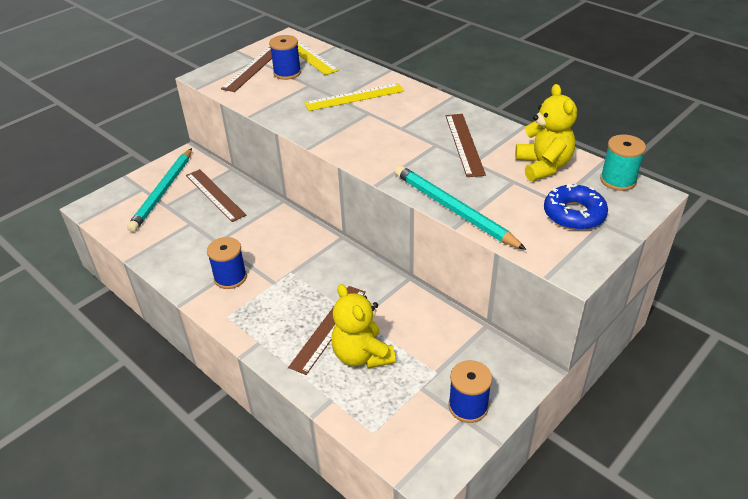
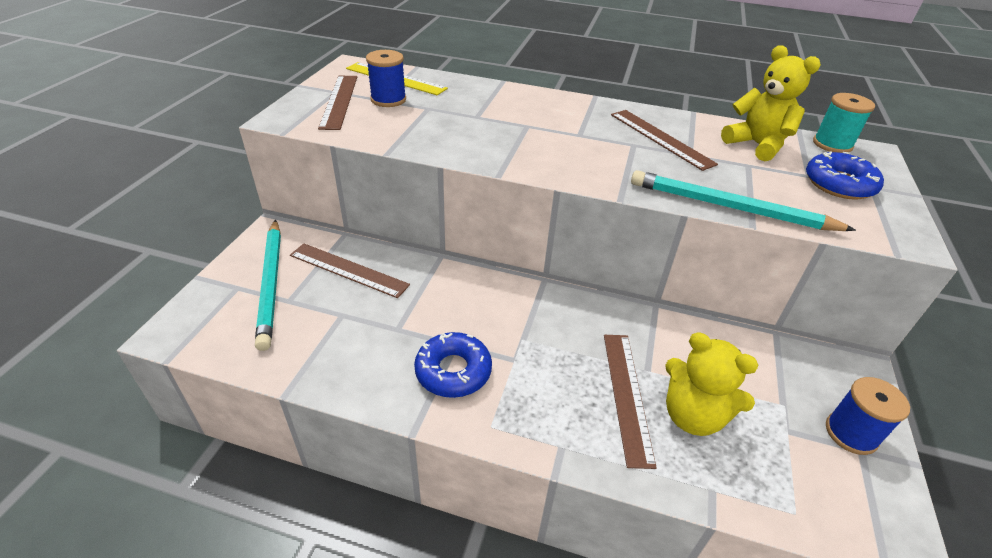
camera: 30 degrees left, 0 degrees up
blue spool [207,237,247,289] -> blue donut [414,332,492,398]
yellow ruler [304,83,404,111] -> none

